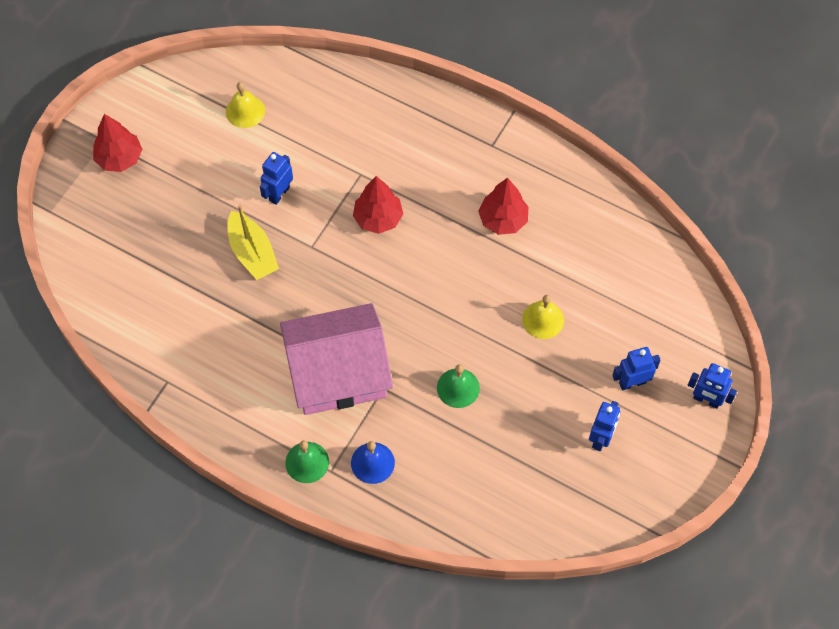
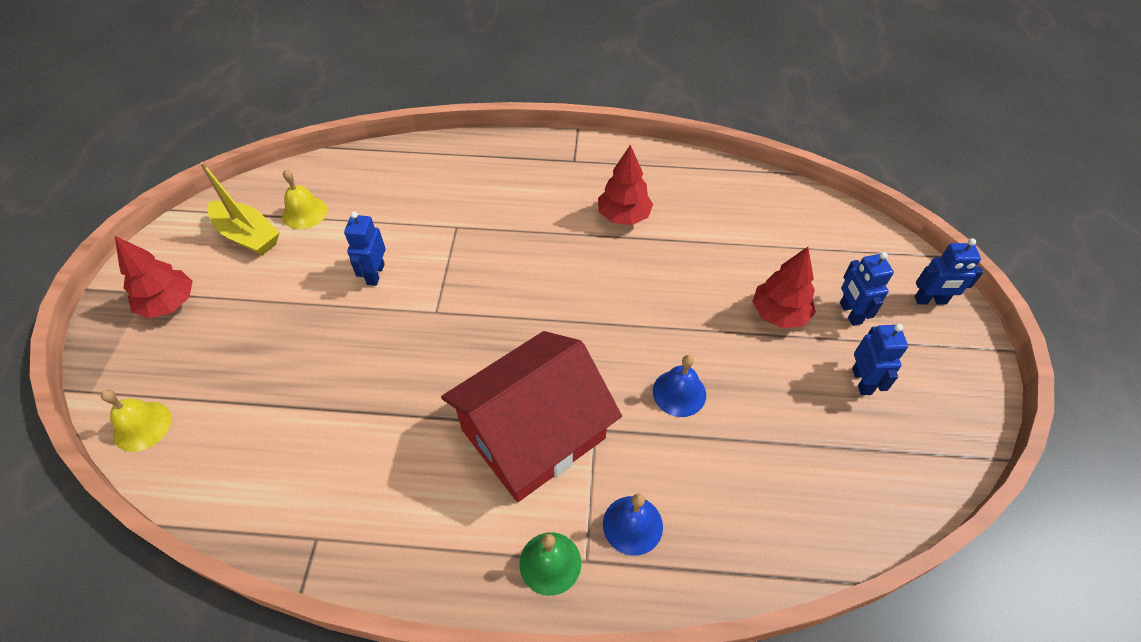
camera: 25 degrees left, 10 degrees down
yellow boat [227,205,279,280] -> yellow boat moved to [200,162,279,255]
pink house [280,303,393,415] -> red house [441,331,622,502]
red tree [353,176,403,234] -> red tree moved to [752,247,816,328]
green bell [437,364,480,408] -> blue bell [653,355,706,417]
yellow bell [522,295,564,339] -> yellow bell moved to [101,390,172,452]
blue robot [612,347,661,390] -> blue robot turned 60 degrees counterclockwise [840,252,894,326]

